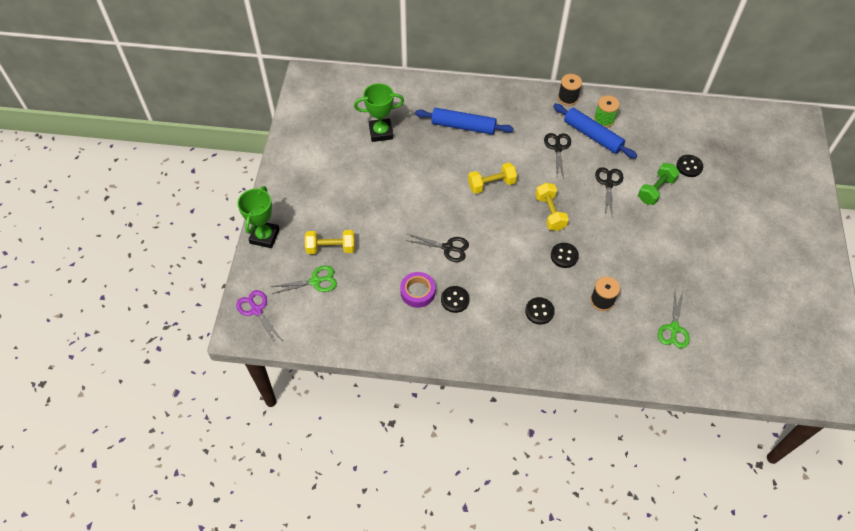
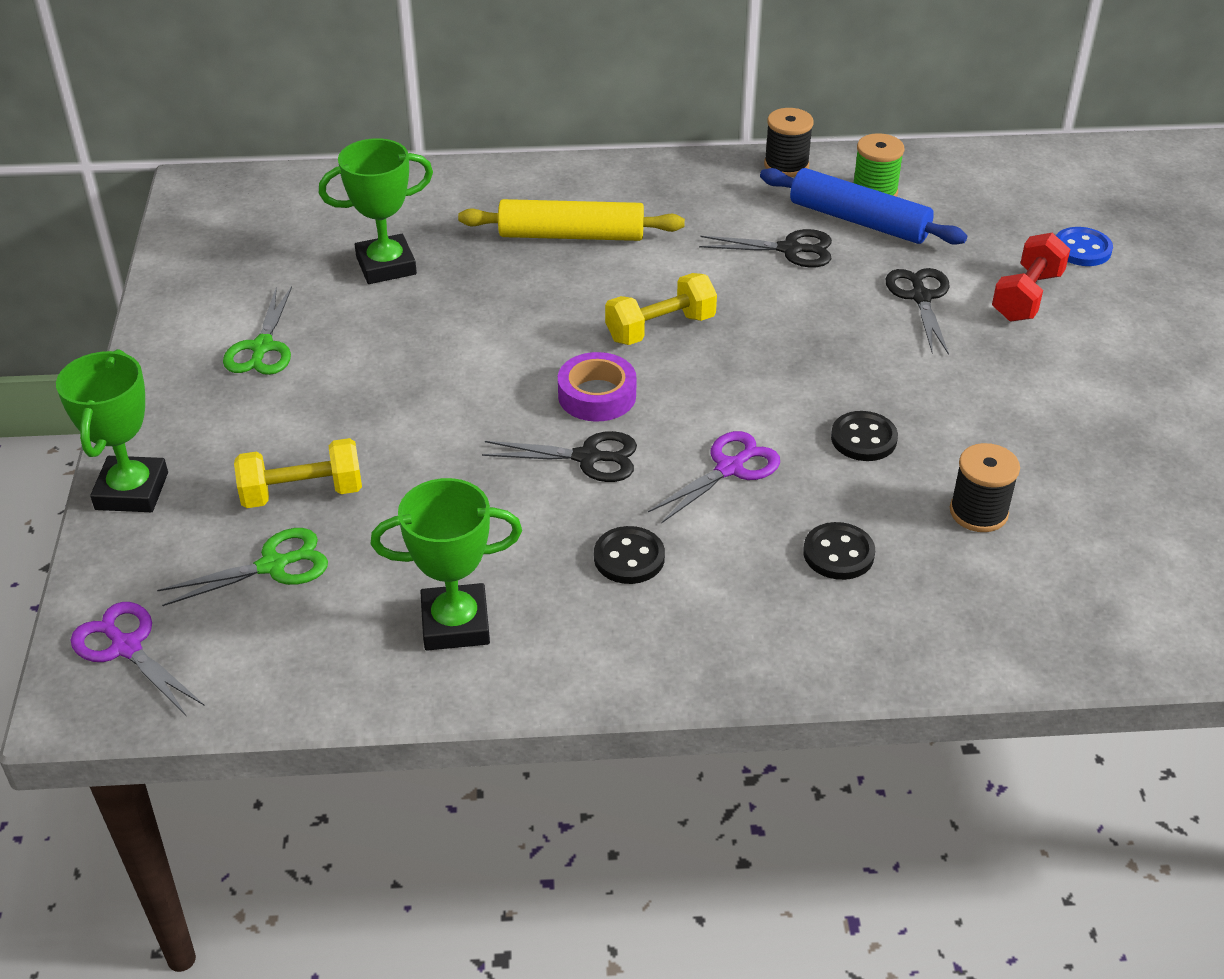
camera: 10 degrees left, 15 degrees down
purple tape [400,272,436,308] -> purple tape moved to [558,352,637,422]
blue rolling pin [415,108,513,135] -> yellow rolling pin [458,199,685,241]
yellow dumbbell [535,183,569,231] -> none
black scissors [544,133,571,179] -> black scissors turned 105 degrees clockwise [699,229,832,267]
green dumbbell [638,163,680,205] -> red dumbbell [992,233,1070,322]
green scissors [658,290,690,348] -> green scissors moved to [223,286,292,375]
black button [676,155,703,177] -> blue button [1056,227,1113,266]
none -> green trophy [371,478,522,651]
none -> purple scissors [648,431,780,524]

